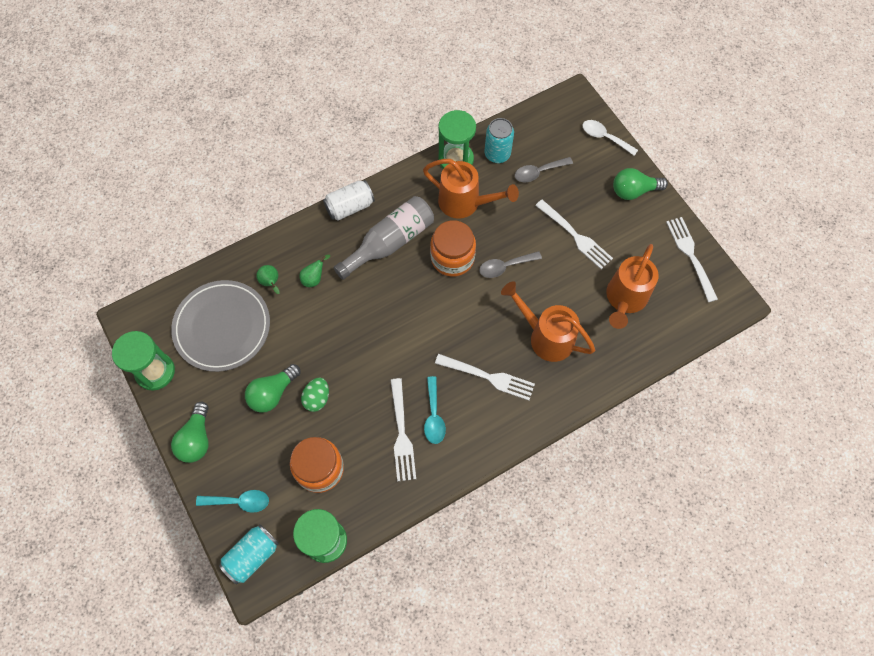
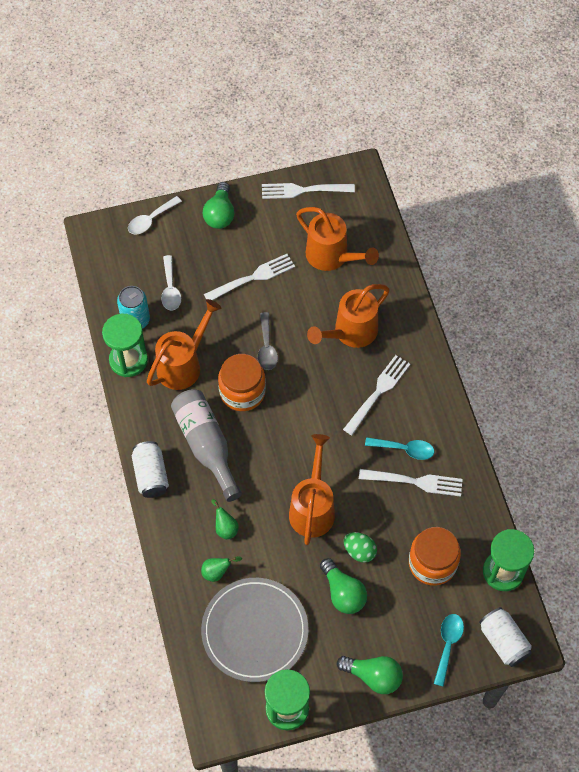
camera: 75 degrees left, 5 degrees down
turquoise can [219,524,279,584] -> white can [479,607,532,667]
grey spoon [515,157,573,182] -> white spoon [161,255,181,311]
none -> orange watering can [289,434,335,545]

